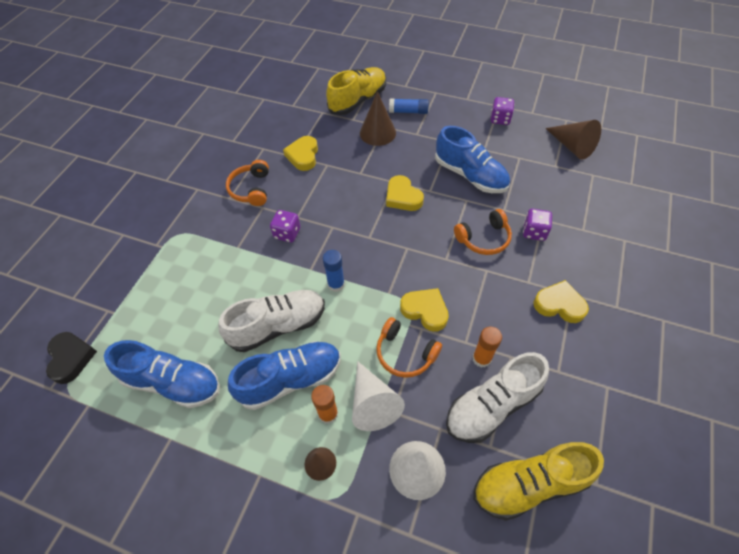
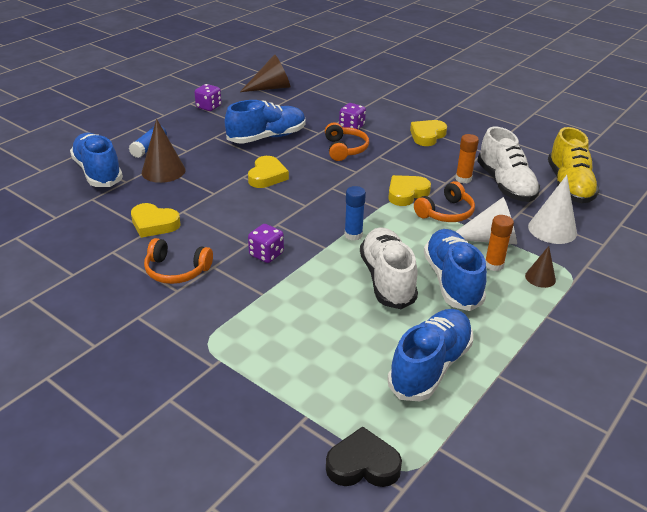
camera: 75 degrees left, 20 degrees down
yellow shoe [326,67,386,115] -> blue shoe [70,133,123,187]
yellow heart [386,175,424,211] -> yellow heart turned 60 degrees counterclockwise [248,156,289,188]

